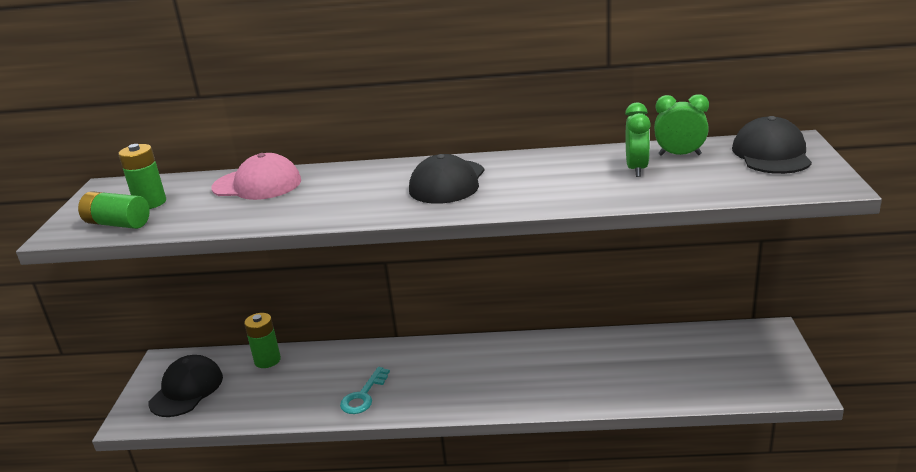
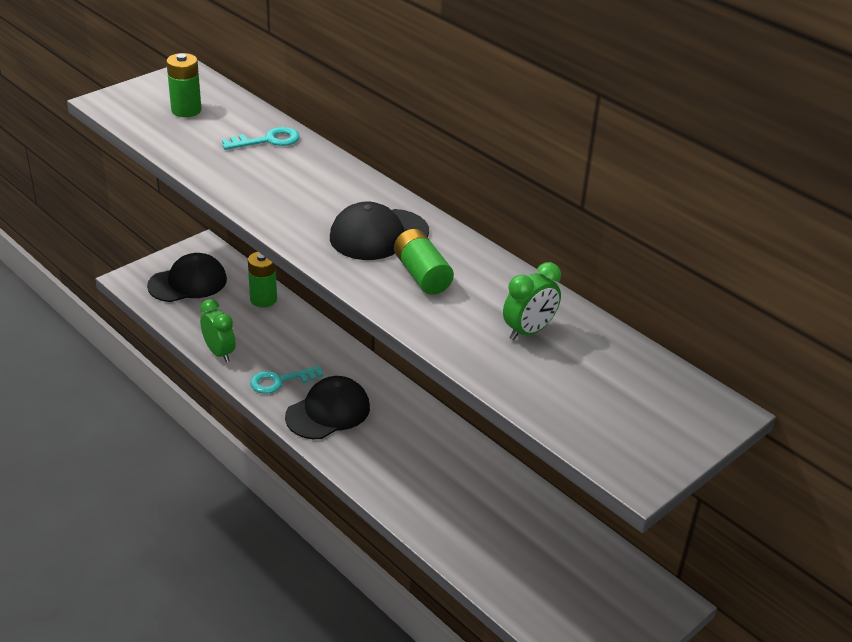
camera: 40 degrees right, 10 degrees up
green battery [78,191,150,229] -> green battery moved to [394,229,454,295]
pink cap [211,153,301,200] -> turquoise key [222,127,300,150]
green clock [654,94,709,156] -> green clock moved to [200,299,236,362]
black cap [732,116,812,174] -> black cap moved to [285,376,370,439]

